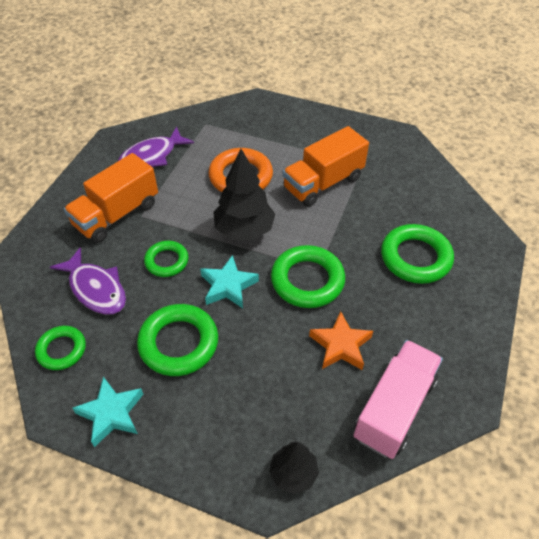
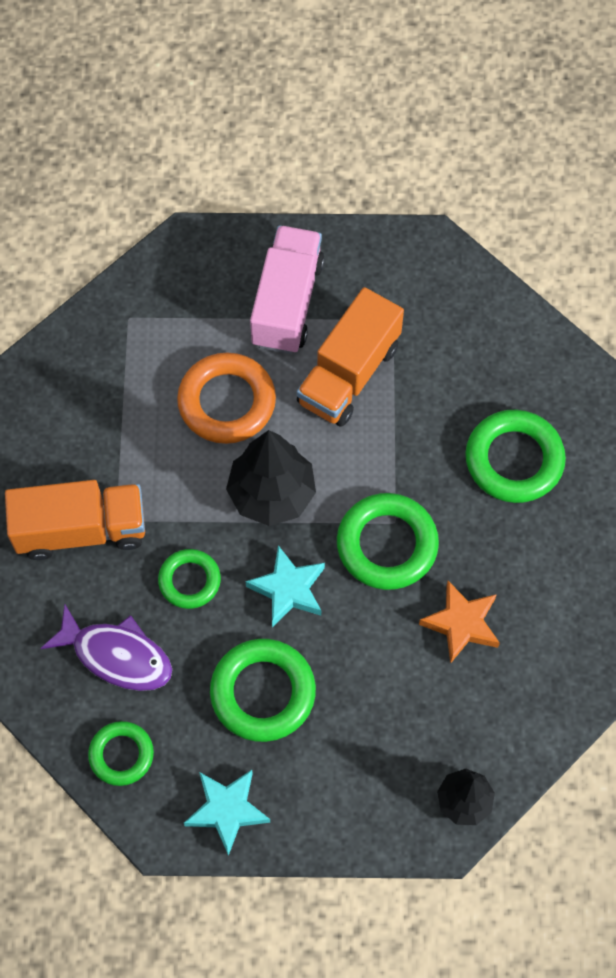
camera: 20 degrees left, 15 degrees up
orange truck [64,153,158,243] -> orange truck turned 120 degrees counterclockwise [5,480,145,560]
purple fish [118,126,194,167] -> none
pink truck [353,340,443,459] -> pink truck moved to [250,225,325,354]

